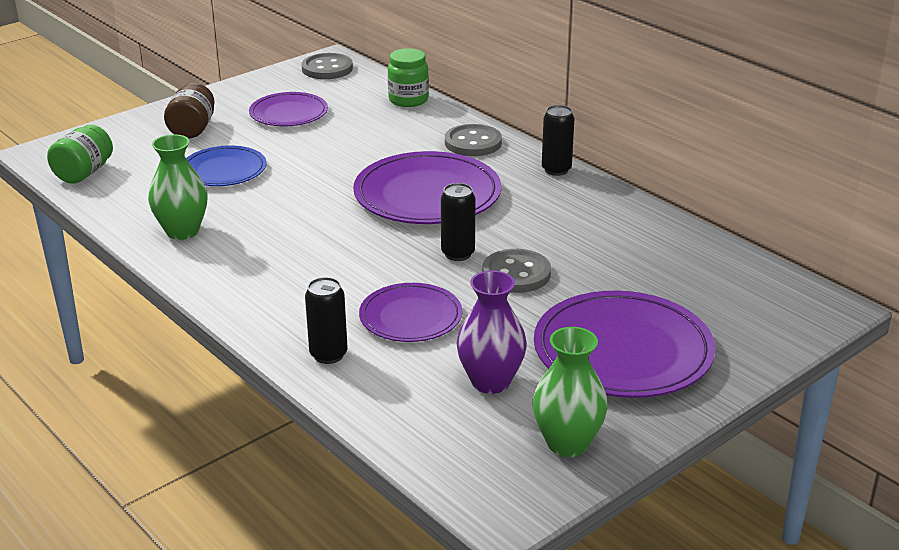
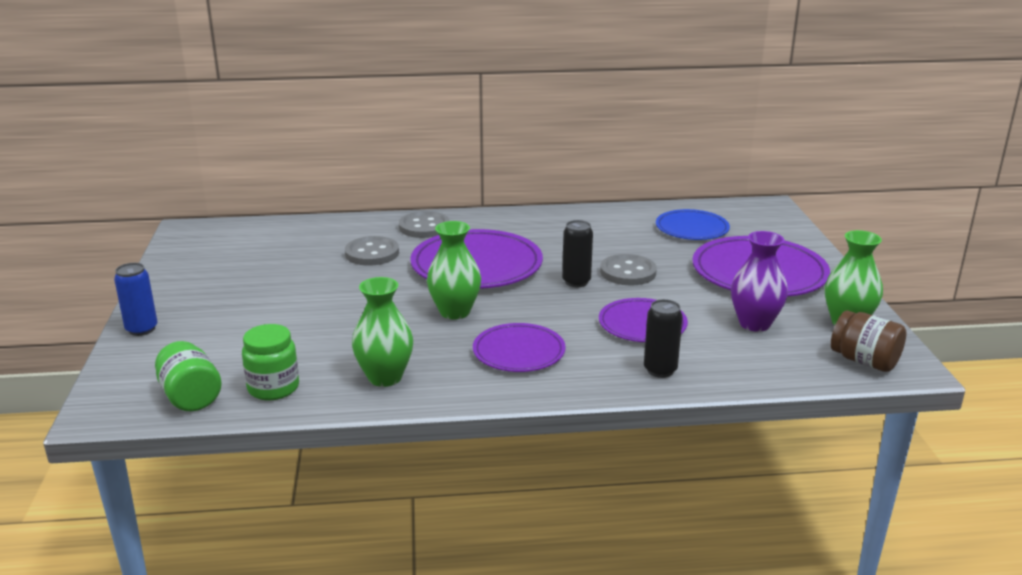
camera: 55 degrees left, 5 degrees down
brown jar [164,83,215,139] -> brown jar moved to [831,310,906,372]
blue plate [186,146,267,186] -> blue plate moved to [656,209,730,240]
purple plate [249,92,328,126] -> purple plate moved to [473,323,566,372]
grey button [302,53,353,79] -> grey button moved to [345,236,399,266]
green jar [388,48,429,107] -> green jar moved to [242,324,299,400]
black can [542,105,574,176] -> none
none -> blue can [114,263,158,336]
none -> green vase [427,221,481,320]

